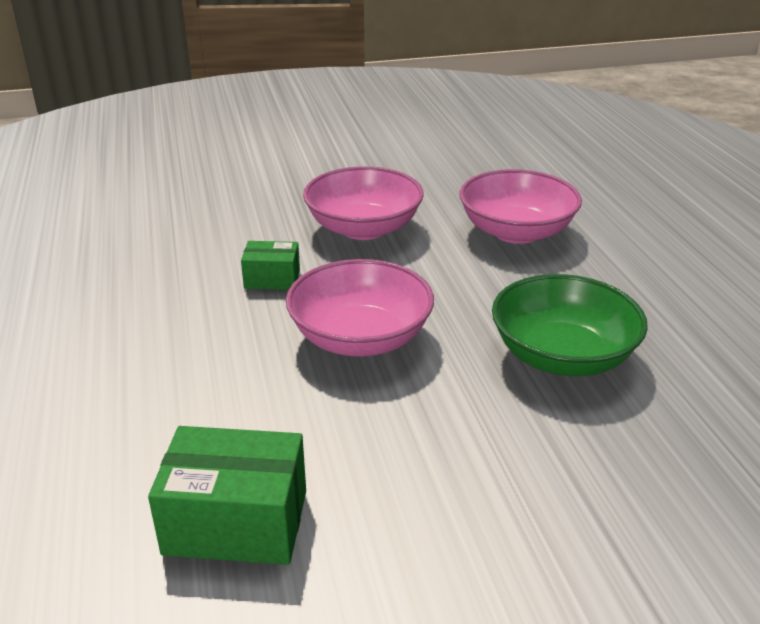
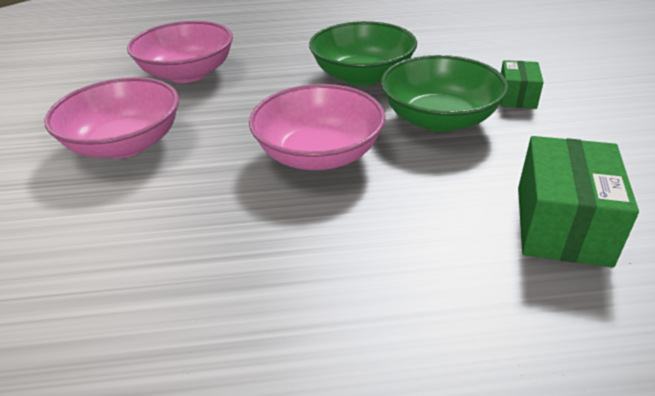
camera: 80 degrees left, 5 degrees up
green box [241,241,300,290] -> green box moved to [500,60,544,109]
none -> green bowl [381,55,509,132]

